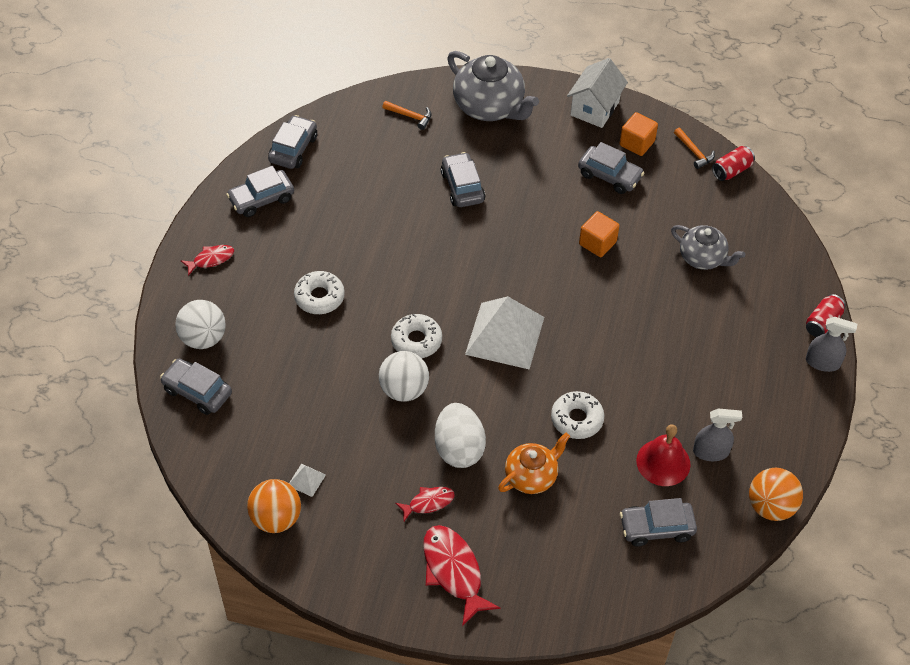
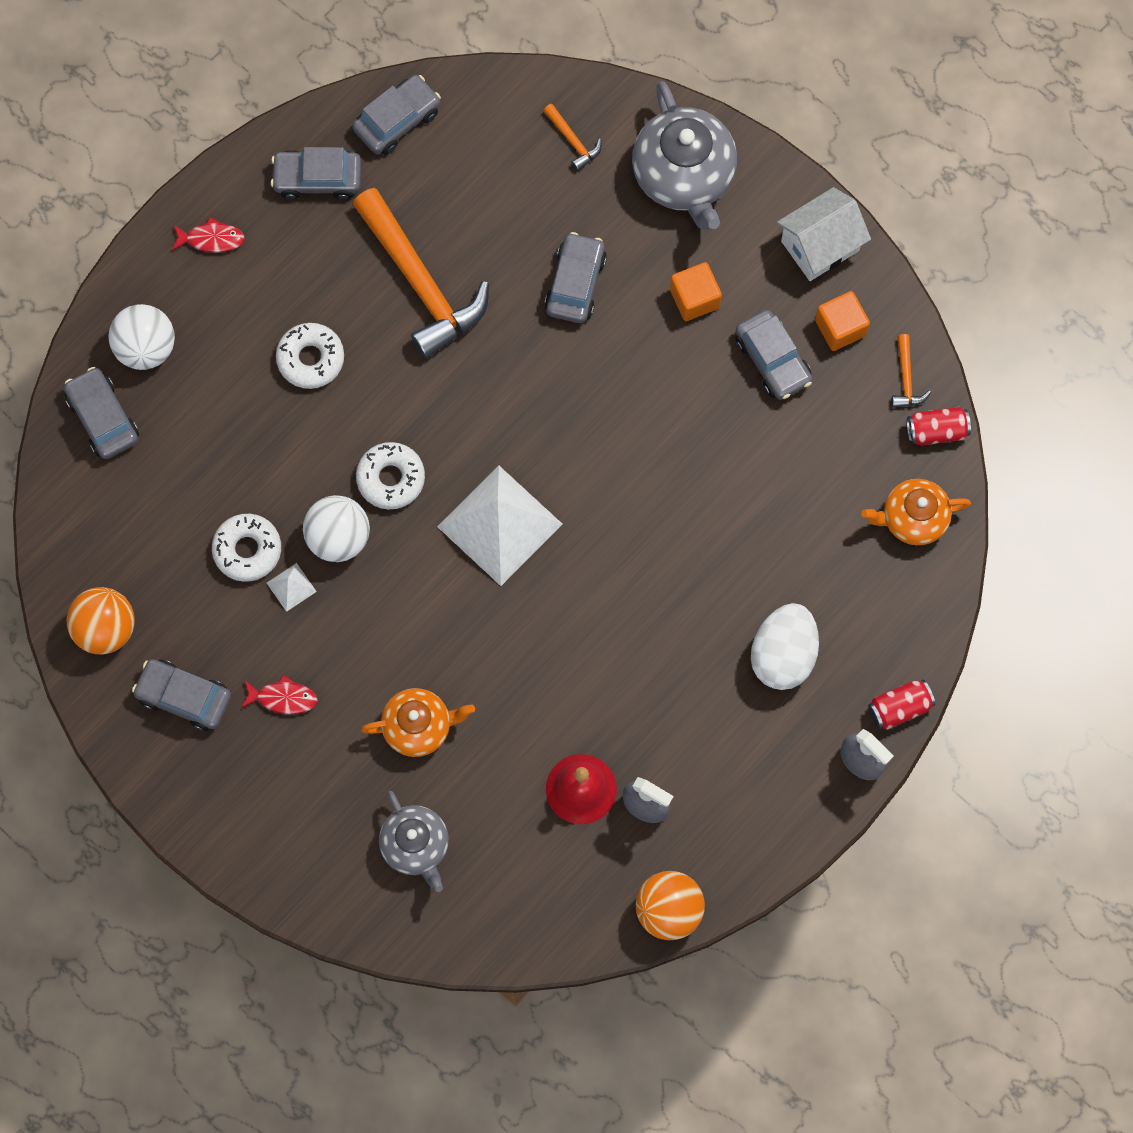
camera: 30 degrees right, 20 degrees up
white pyramid [289,464,326,497] -> white pyramid moved to [267,563,317,612]
red fish [423,525,501,626] -> none
white egg [435,403,486,468] -> white egg moved to [751,603,819,690]
white donut [551,391,604,439] -> white donut moved to [212,514,281,582]
orange cube [579,211,620,257] -> orange cube moved to [670,262,722,321]
grey car [620,498,697,547] -> grey car moved to [132,659,231,731]
grey teapot [671,225,745,270] -> grey teapot moved to [379,791,449,892]
none -> orange hammer [353,188,489,359]
none -> orange teapot [861,479,971,545]

